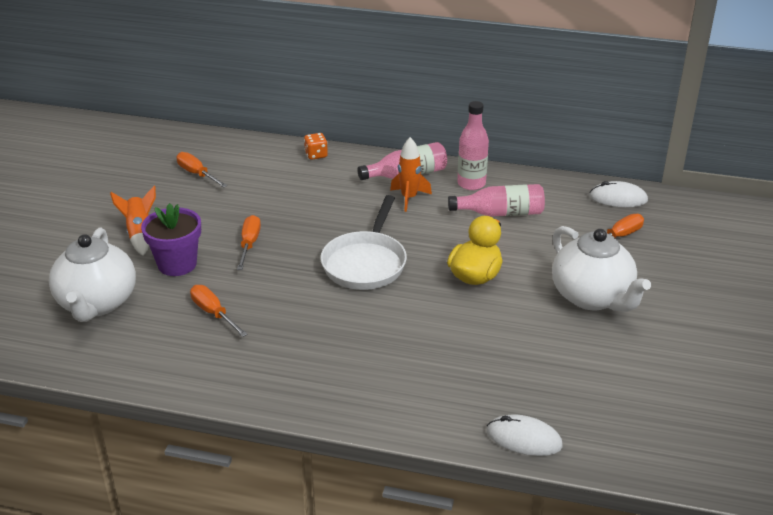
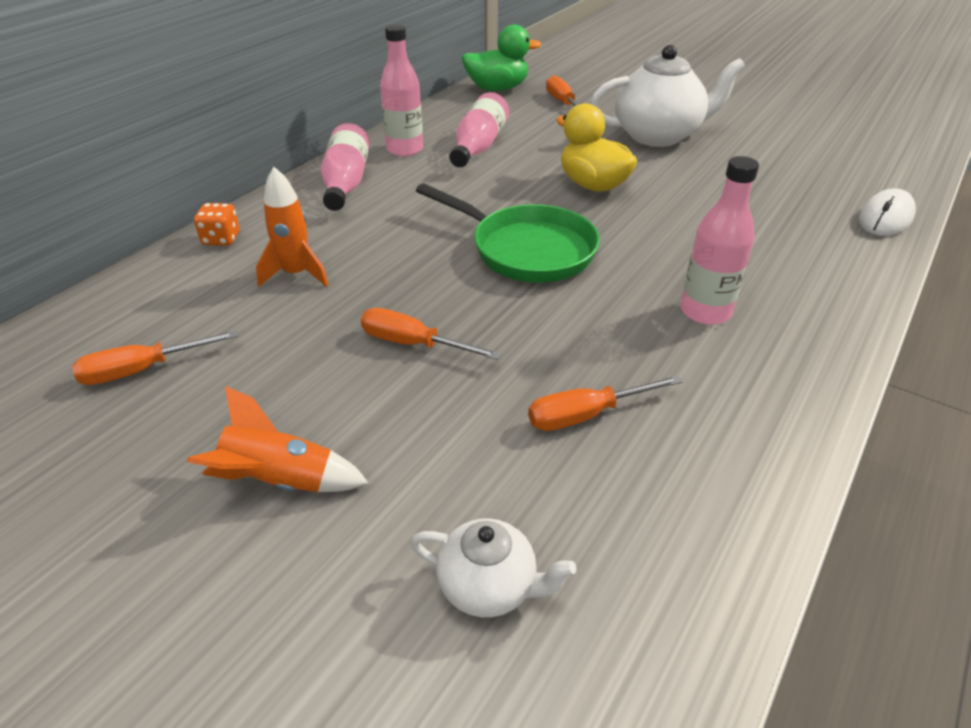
camera: 70 degrees left, 5 degrees up
white teapot [49,228,136,322] -> white teapot [411,519,577,617], size x0.52
purple flower pot [141,203,201,276] -> none
white pan [321,195,407,290] -> green pan [416,183,600,282]
orange rocket [390,137,432,212] -> orange rocket moved to [256,167,328,287]
white mouse [589,181,648,207] -> green duck [462,25,541,91]
none -> pink bottle [680,156,759,325]

